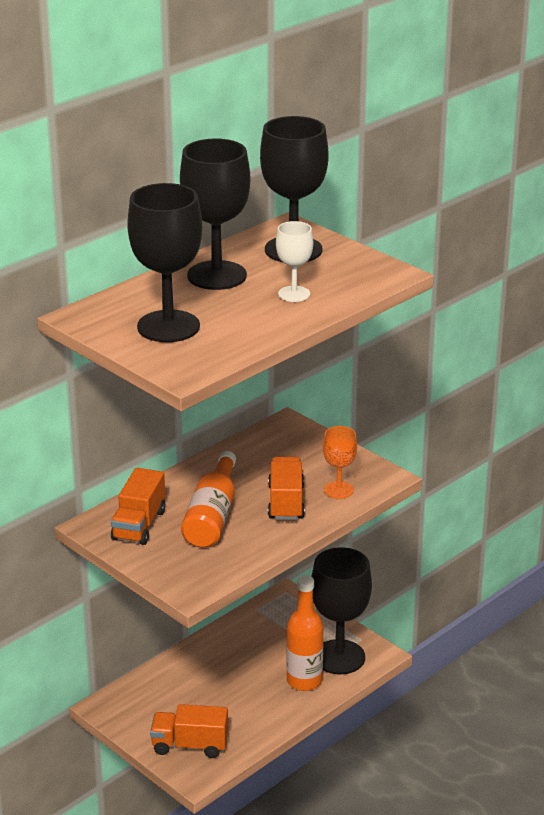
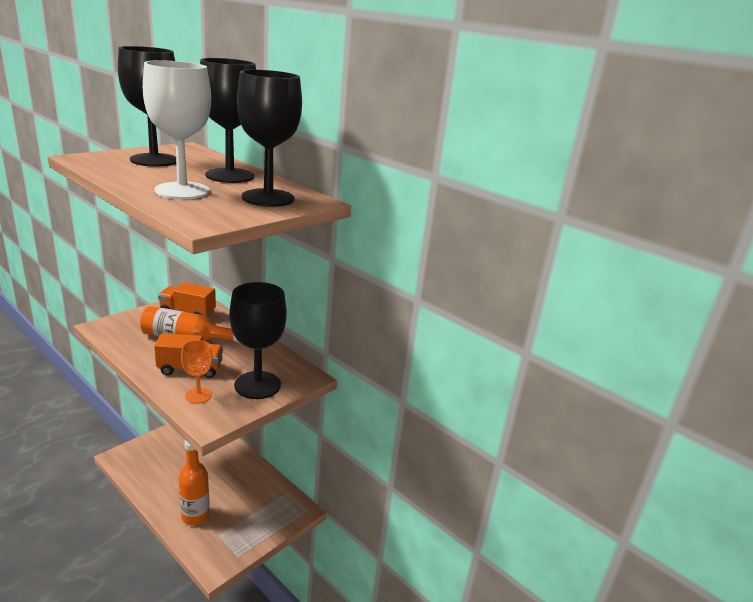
camera: 85 degrees right, 5 degrees down
orange truck [150,704,228,758] -> none
white goblet [276,221,313,302] -> white goblet [143,60,211,199], size x1.89
black goblet [312,547,372,674] -> black goblet moved to [230,282,287,399]

